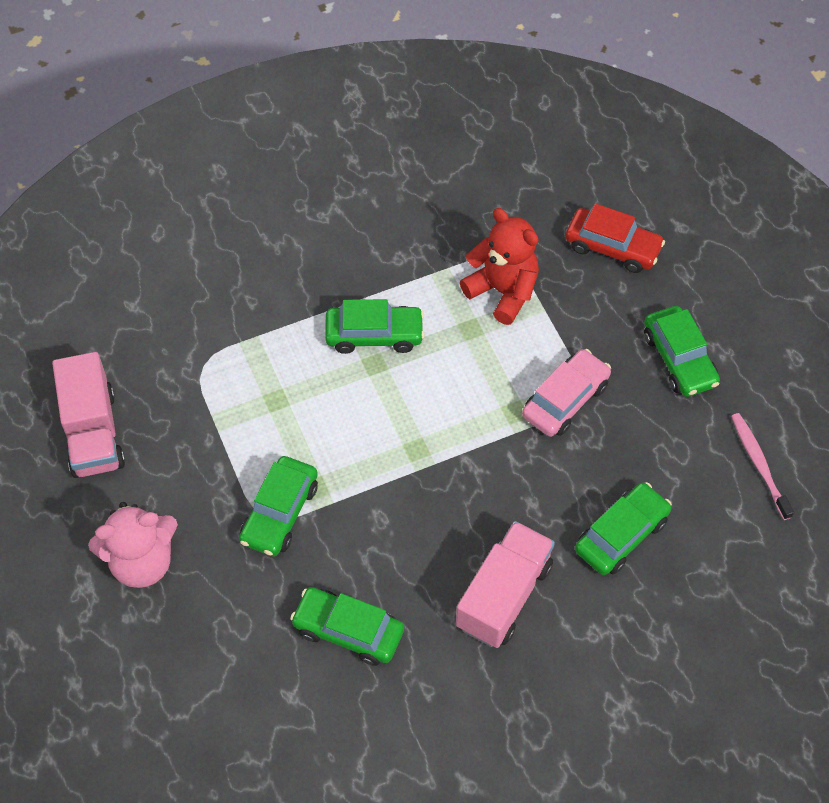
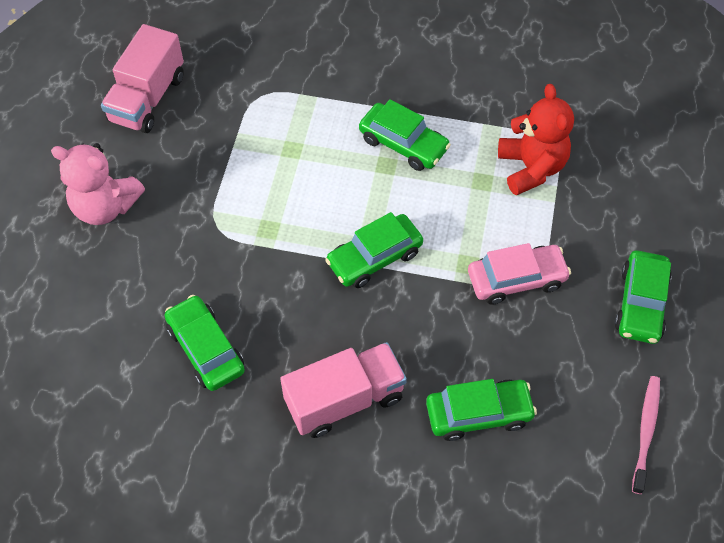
camera: 35 degrees right, 0 degrees up
green car [239,456,318,557] -> green car moved to [325,212,423,288]
red car [566,203,665,273] -> none

